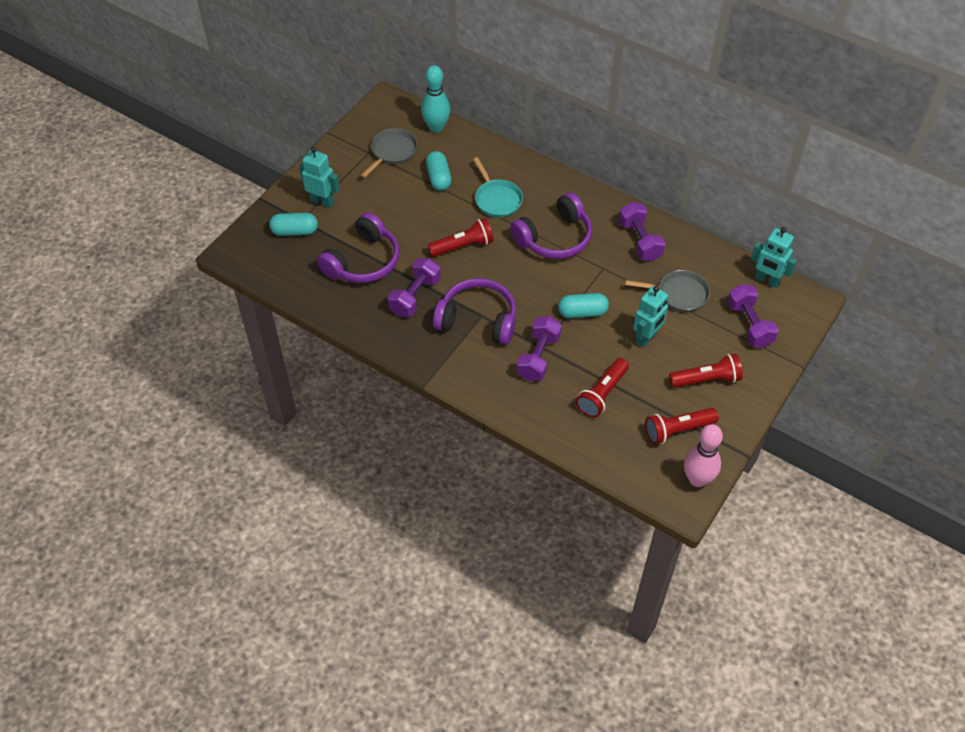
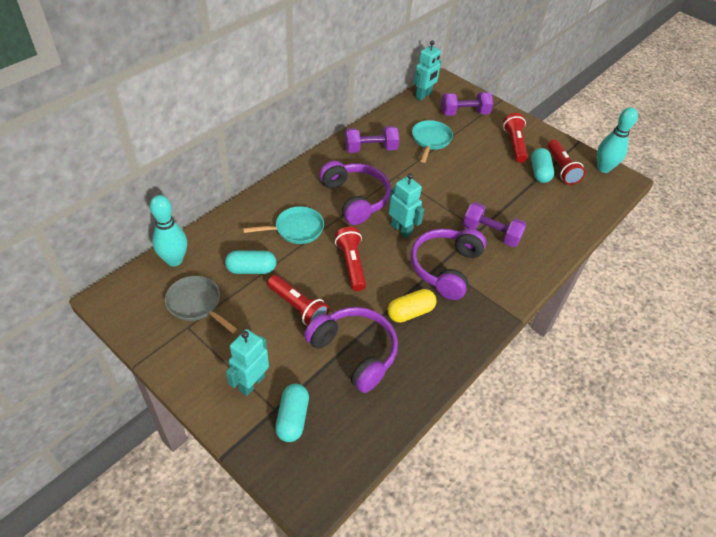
camera: 85 degrees left, 5 degrees down
purple dumbbell [388,258,441,317] -> yellow capsule [388,289,437,323]
turquoise capsule [558,293,609,318] -> turquoise capsule moved to [531,148,554,183]
red flashlight [576,358,629,418] -> red flashlight moved to [267,275,329,325]
grey pan [625,270,710,312] -> turquoise pan [412,120,453,163]
turquoise robot [633,286,669,348] -> turquoise robot moved to [389,173,424,238]
pink bowling pin [684,424,723,487] -> turquoise bowling pin [597,107,638,173]

